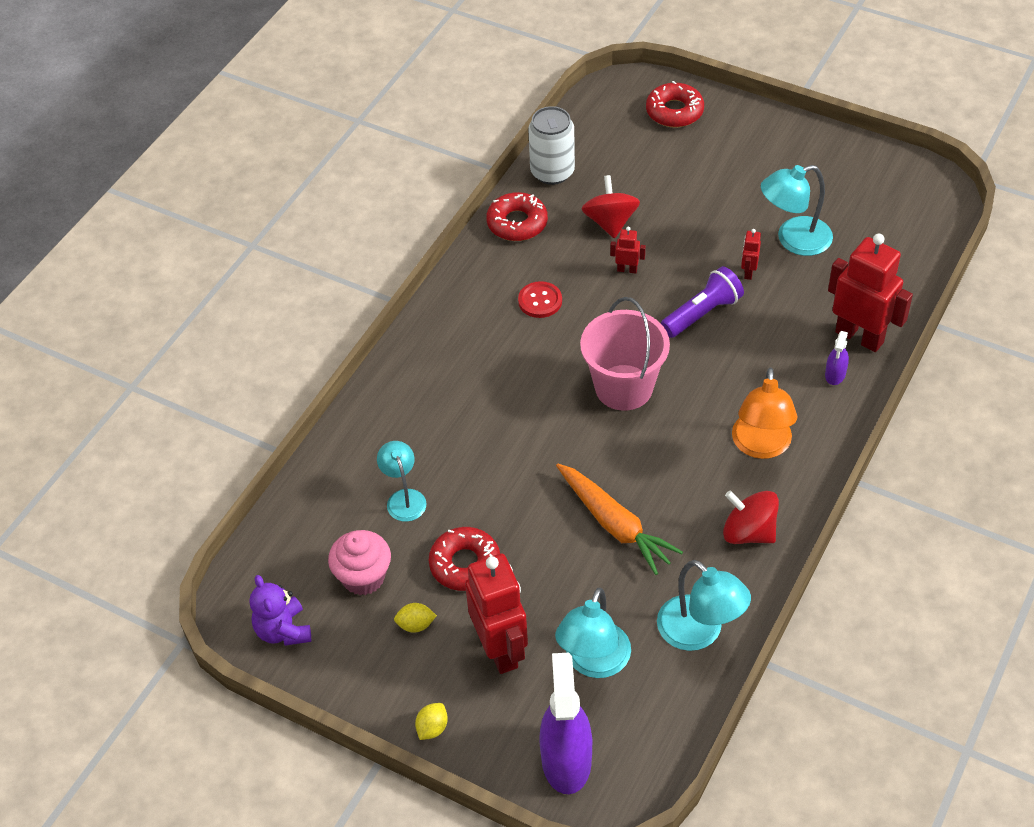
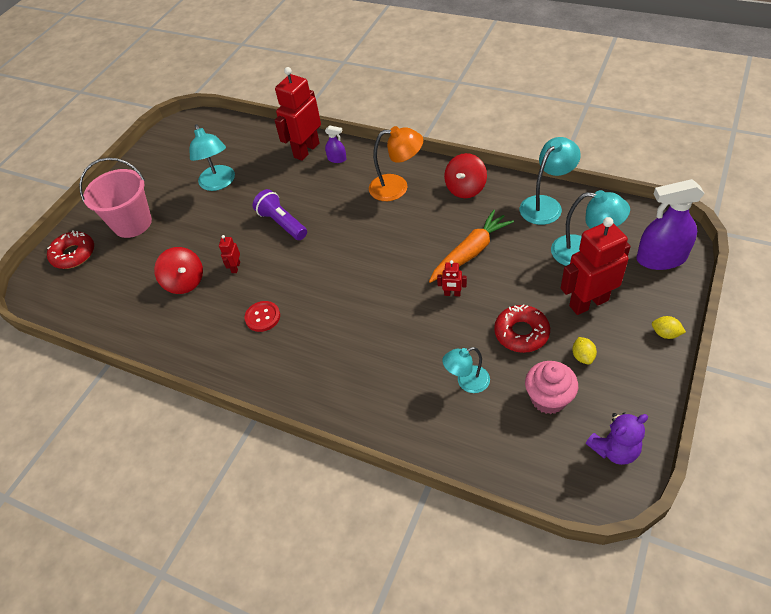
camera: 90 degrees left, 0 degrees up
red donut [486,192,548,241] -> none
white can [528,106,575,185] -> none
pink bucket [580,297,670,411] -> pink bucket moved to [79,158,152,238]
red spinning top [582,175,640,238] -> red spinning top turned 120 degrees counterclockwise [154,247,203,294]
red robot [741,229,761,280] -> red robot moved to [437,260,467,296]

